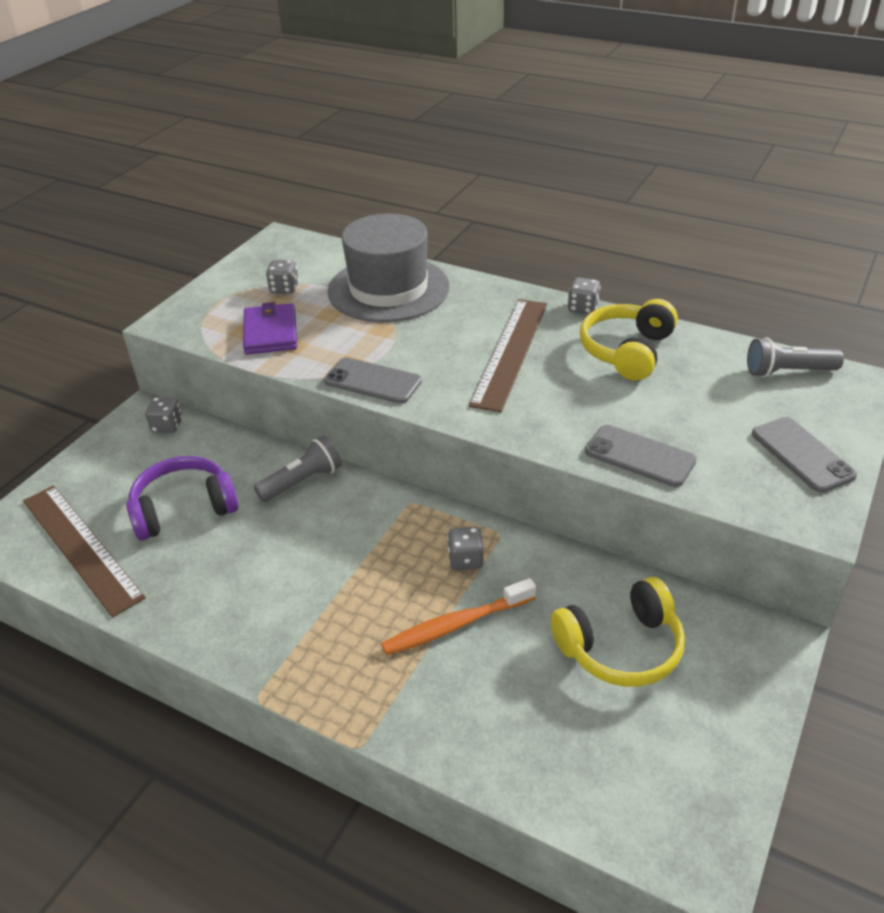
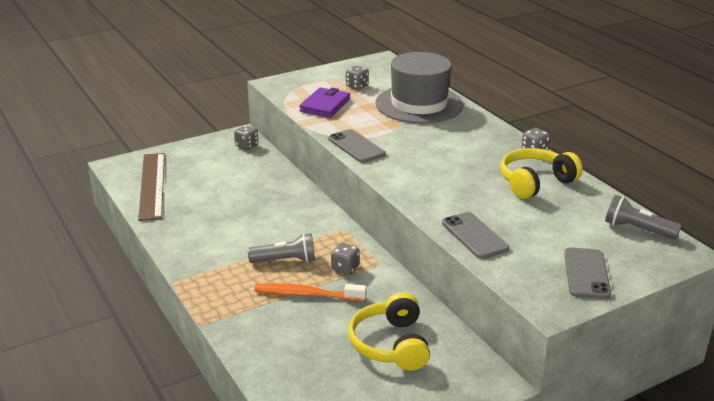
camera: 30 degrees right, 10 degrees down
purple headphones [126,456,239,541] -> none
grey flashlight [254,436,342,502] -> grey flashlight moved to [248,233,315,263]
brown ruler [469,299,547,412] -> none
yellow headphones [551,577,685,687] -> yellow headphones turned 75 degrees clockwise [348,292,430,371]

